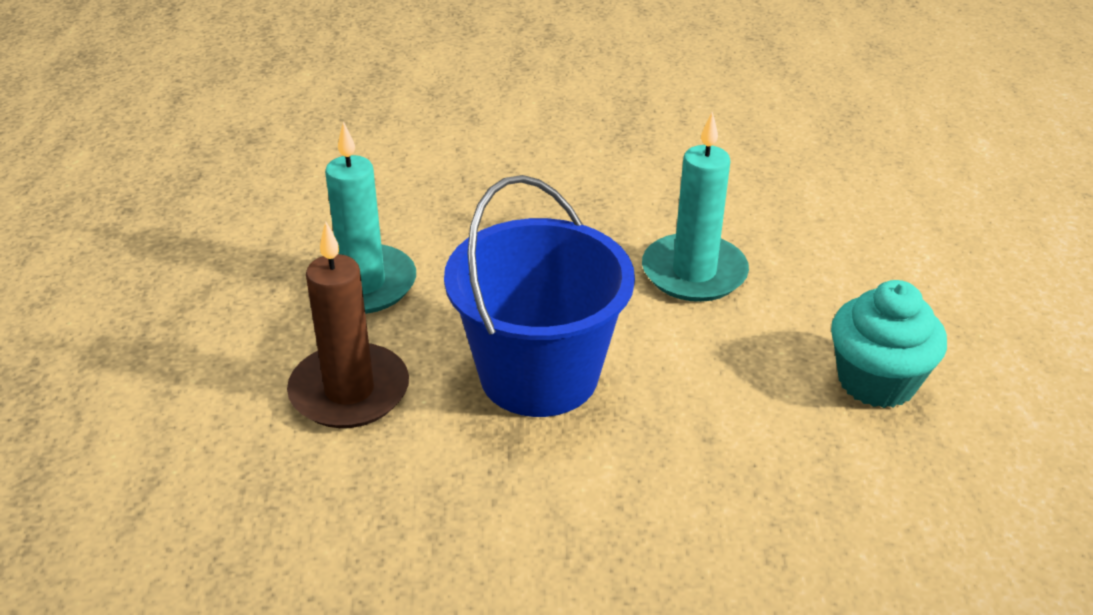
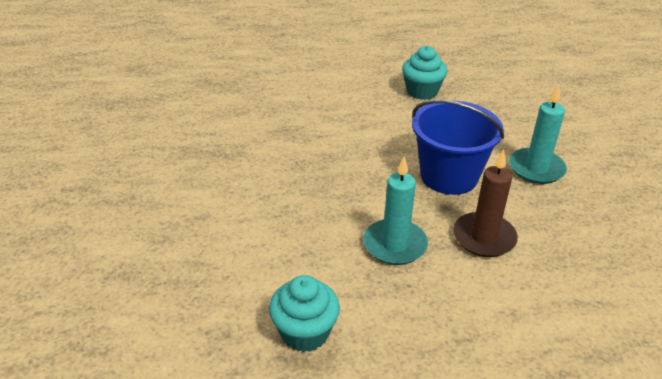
camera: 95 degrees left, 0 degrees up
turquoise candle [642,112,749,302] -> turquoise candle moved to [509,85,567,184]
none -> turquoise cupcake [269,275,340,352]

